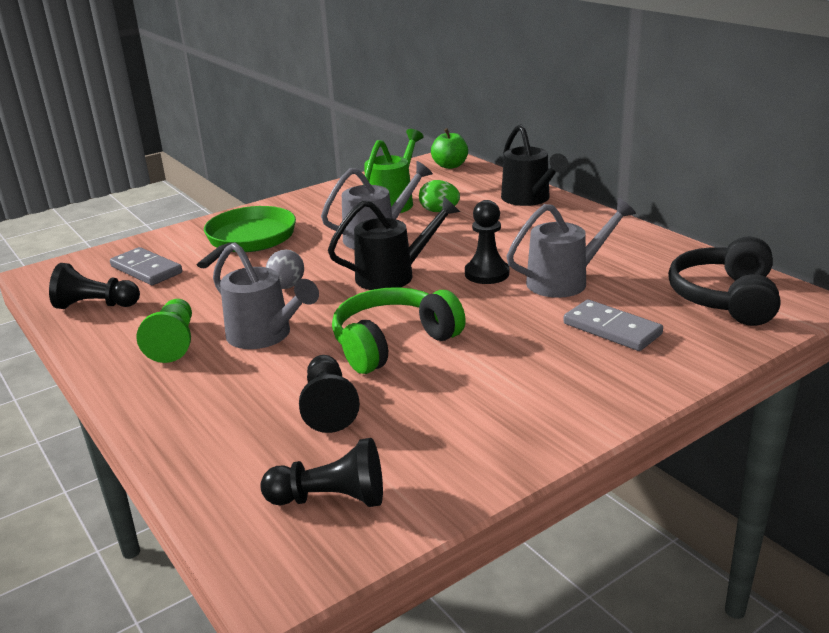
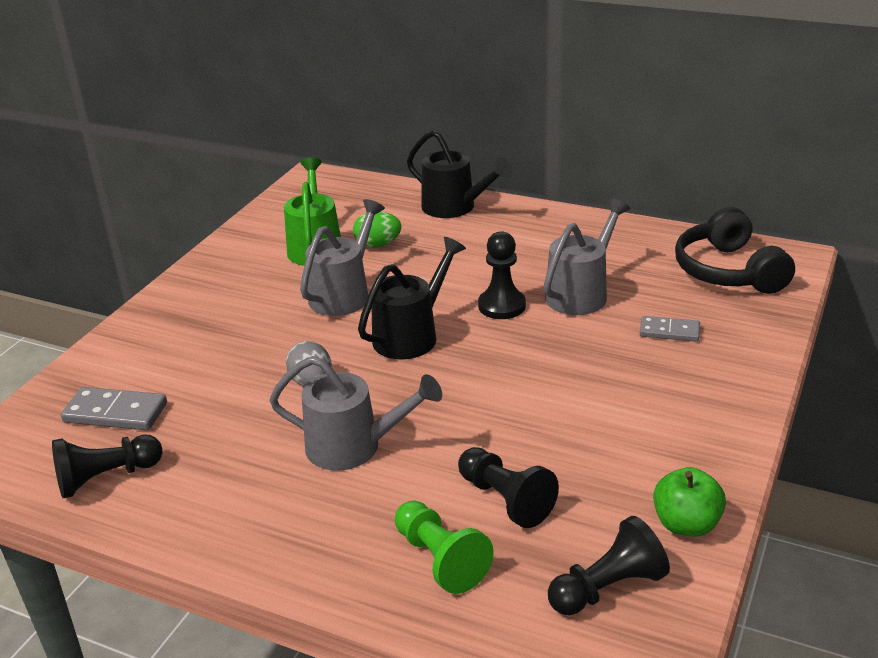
camera: 30 degrees left, 5 degrees up
green pawn [136,299,192,363] -> green pawn moved to [395,500,494,594]
green pan [197,206,296,268] -> none
green headphones [332,287,466,374] -> none
green apple [431,128,468,169] -> green apple moved to [653,467,726,537]
grey domino [563,300,663,351] -> grey domino [640,316,700,342], size x0.66

